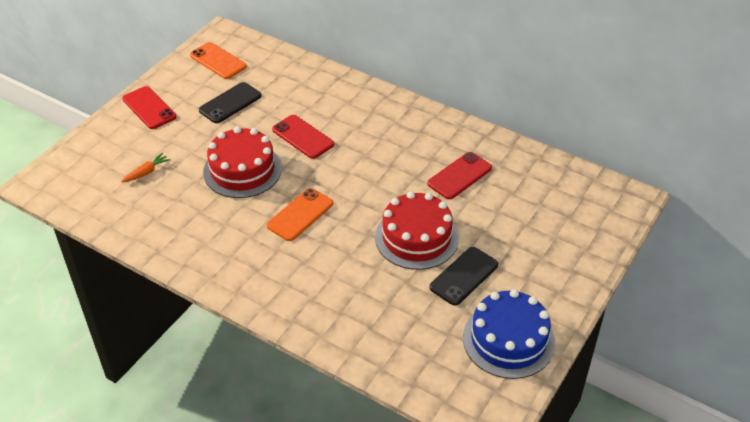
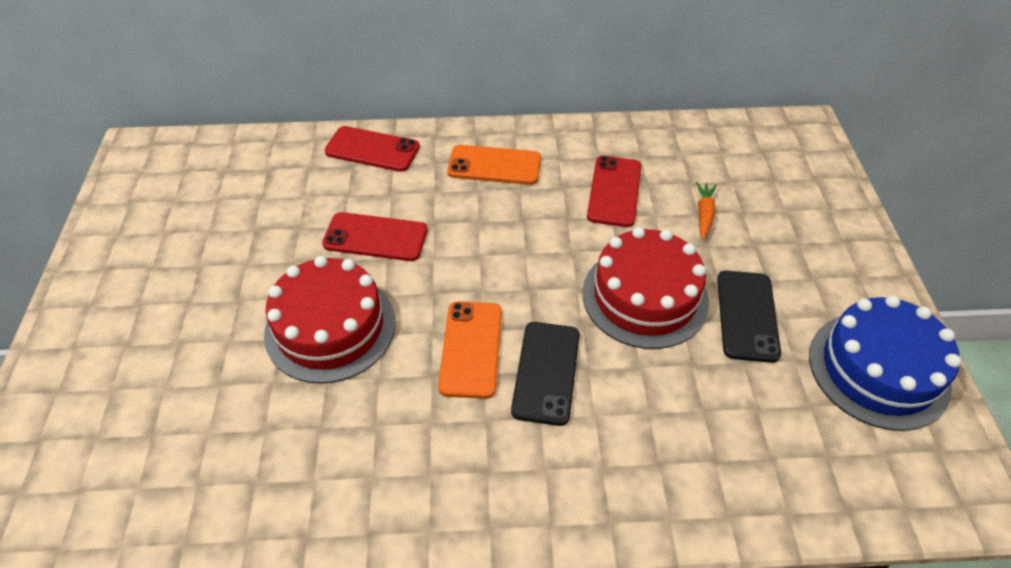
camera: 35 degrees left, 5 degrees up
orange carrot [121,153,171,183] -> orange carrot moved to [696,182,717,240]
red phone [122,86,177,129] -> red phone moved to [324,126,420,172]
orange phone [190,42,247,79] -> orange phone moved to [447,145,541,185]
black phone [199,82,261,123] -> black phone moved to [511,322,580,426]

